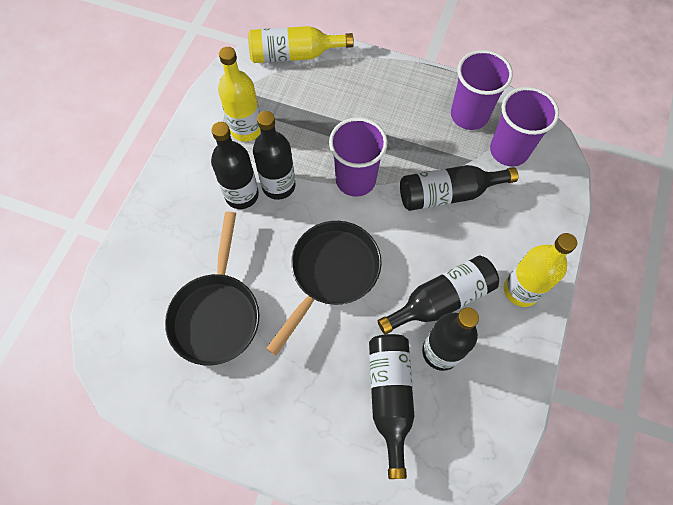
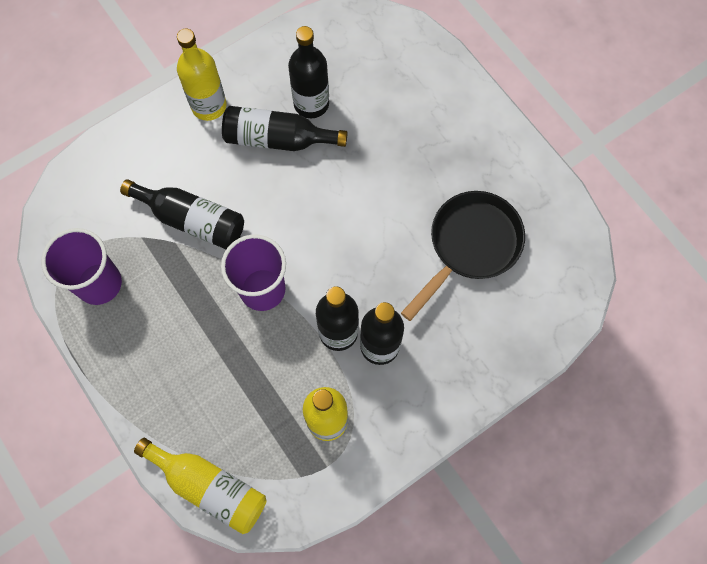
camera: 145 degrees left, 5 degrees up
black pan [266,221,382,355] -> none
black bottle [369,334,414,479] -> none
purple cup [490,87,559,166] -> none

